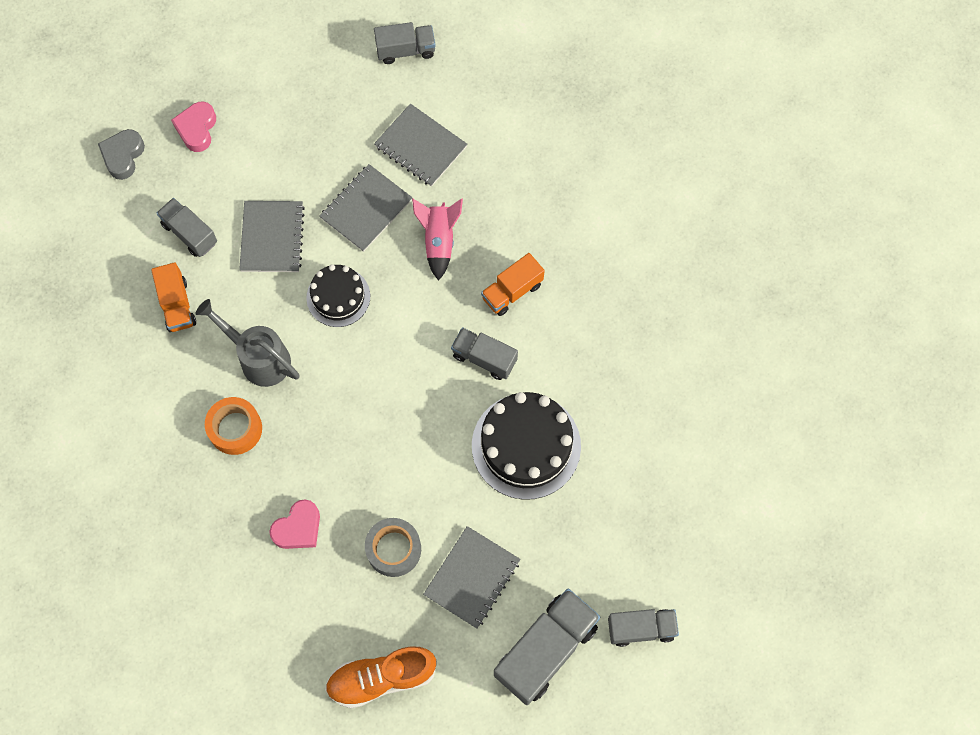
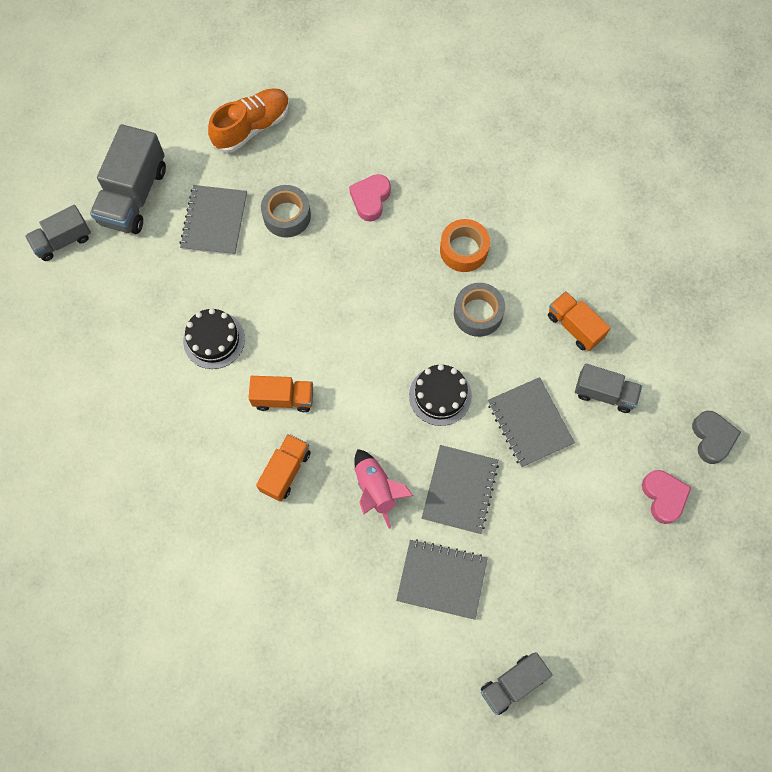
camera: 155 degrees right, 0 degrees up
grey watering can [195,299,300,387] -> grey tape [454,283,505,337]
grey truck [451,327,518,380] -> orange truck [249,376,313,412]
black cake [472,392,581,500] -> black cake [183,308,245,369], size x0.60

